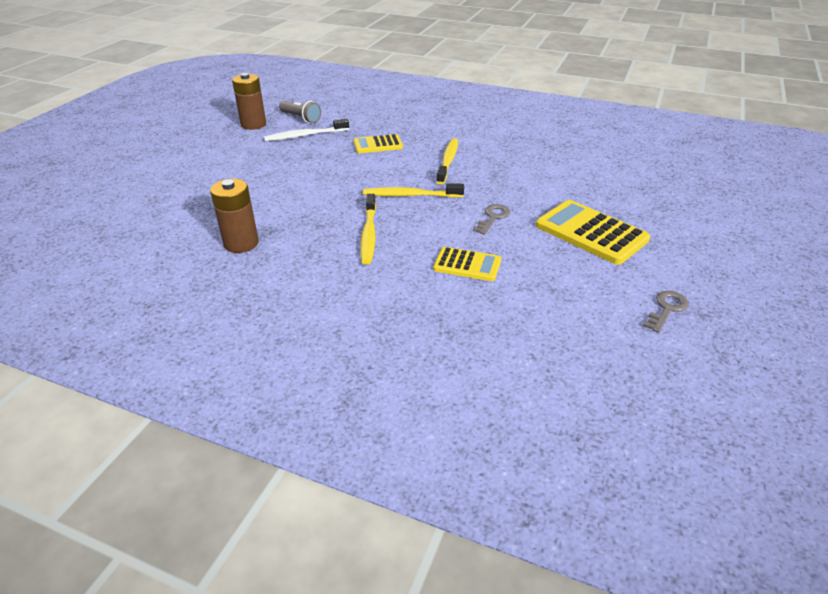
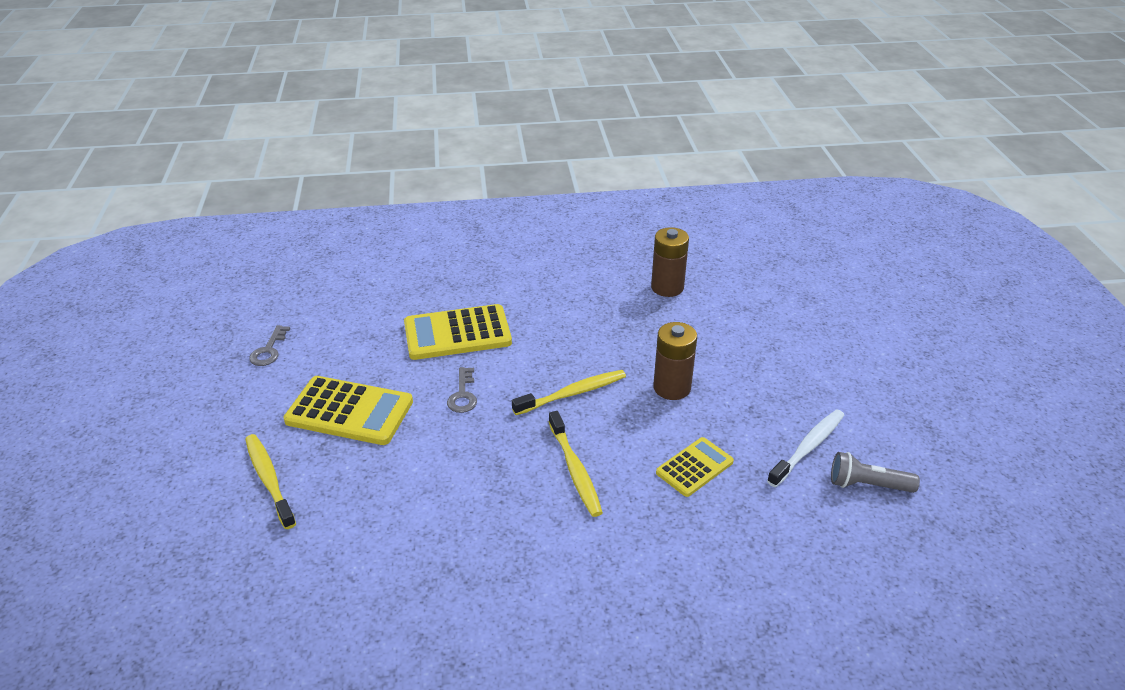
camera: 150 degrees right, 0 degrees up
brown battery [232,73,266,130] -> brown battery moved to [653,322,697,400]
yellow toothbrush [360,194,376,265] -> yellow toothbrush moved to [245,434,296,529]
yellow calculator [433,247,501,281] -> yellow calculator [404,304,512,360], size x1.68

